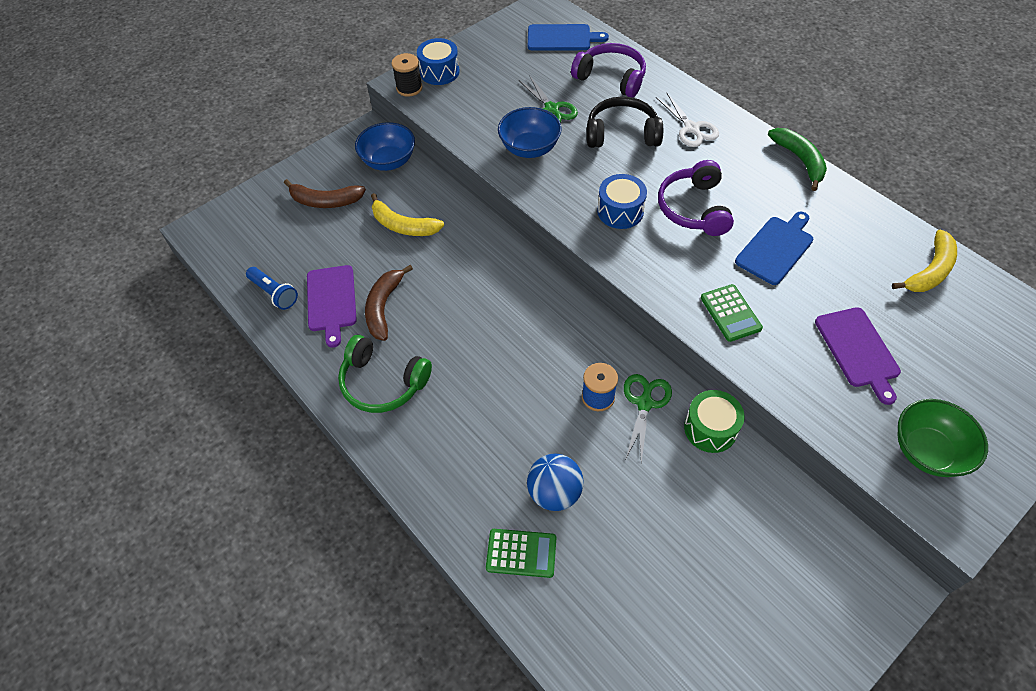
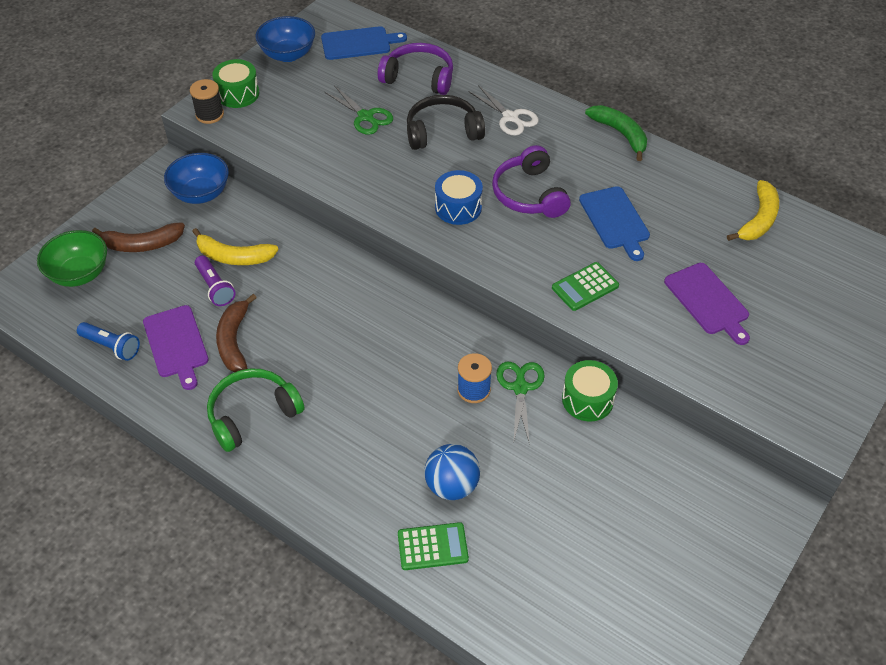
camera: 15 degrees left, 5 degrees down
green headphones [338,335,432,413] -> green headphones turned 135 degrees clockwise [207,368,304,452]
blue drum [417,38,460,85] -> green drum [212,59,260,108]
blue bowl [498,107,562,158] -> blue bowl moved to [255,16,315,62]
green calculator [701,284,763,342] -> green calculator turned 90 degrees clockwise [552,262,619,311]
blue cutting board [735,212,814,285] -> blue cutting board turned 135 degrees clockwise [579,186,650,261]
green bowl [898,399,988,477] -> green bowl moved to [37,230,107,287]
none -> purple flashlight [195,256,236,306]

